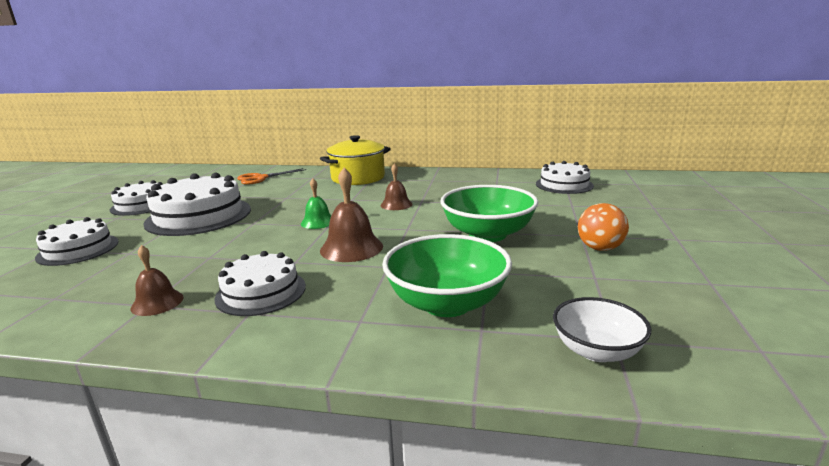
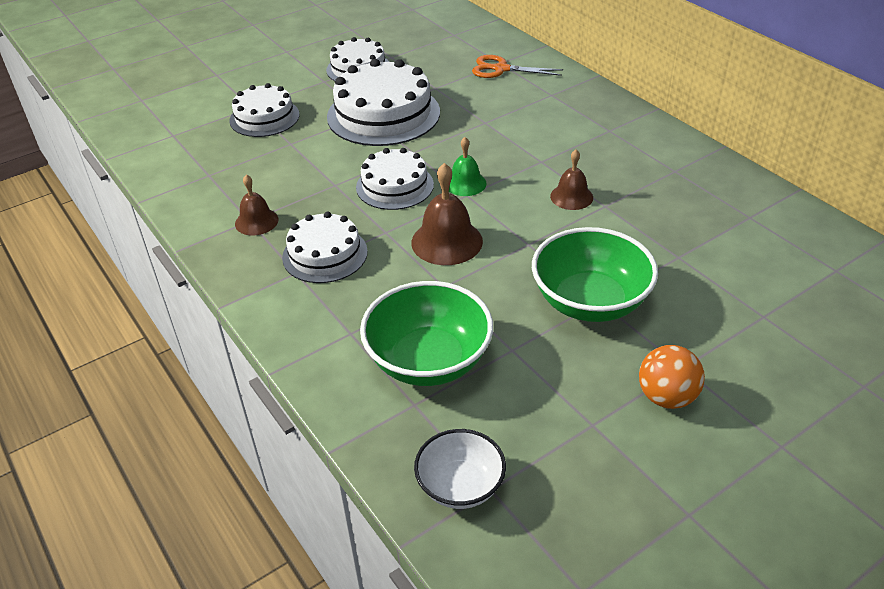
camera: 45 degrees right, 20 degrees up
yellow pot [320,135,391,185] -> none
white cake [536,161,594,194] -> white cake moved to [356,148,434,210]

